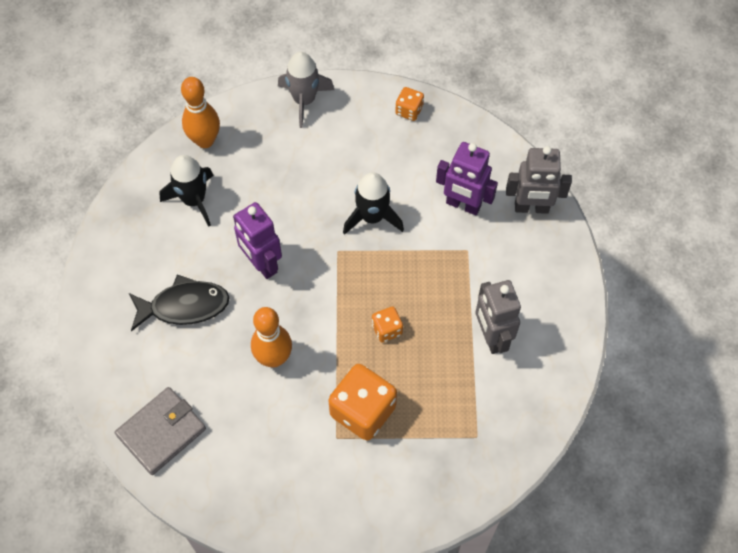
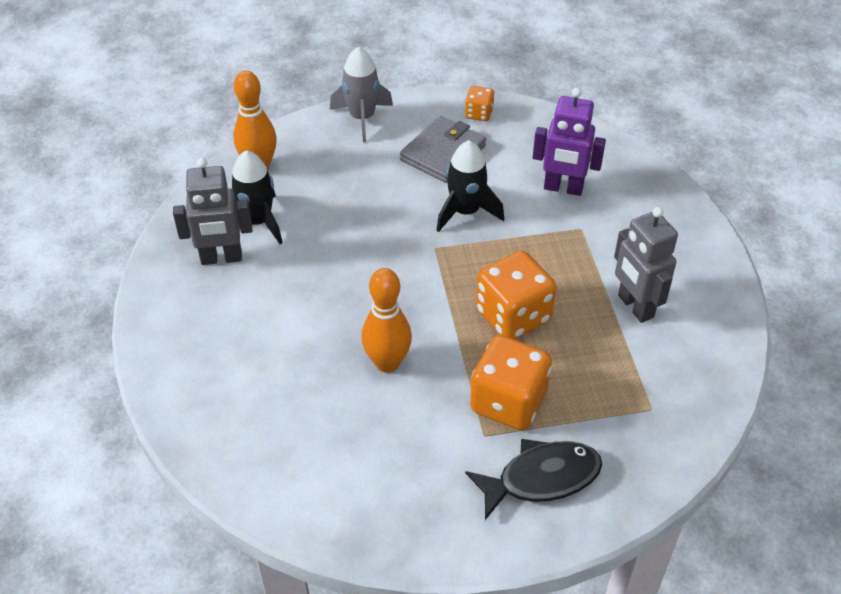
camera: 10 degrees left, 15 degrees down
grey wallet [115,387,206,475] -> grey wallet moved to [400,116,486,183]
black fish [129,275,230,331] -> black fish moved to [465,439,602,520]
purple robot [233,202,282,279] -> none
orange dice [372,306,403,342] -> orange dice [476,251,556,340], size x1.98
grey robot [506,146,572,214] -> grey robot moved to [173,158,252,265]

